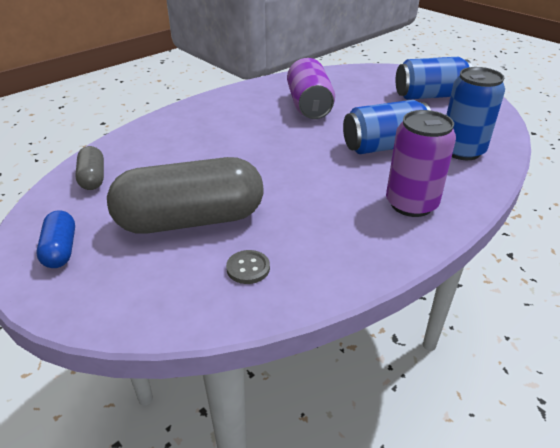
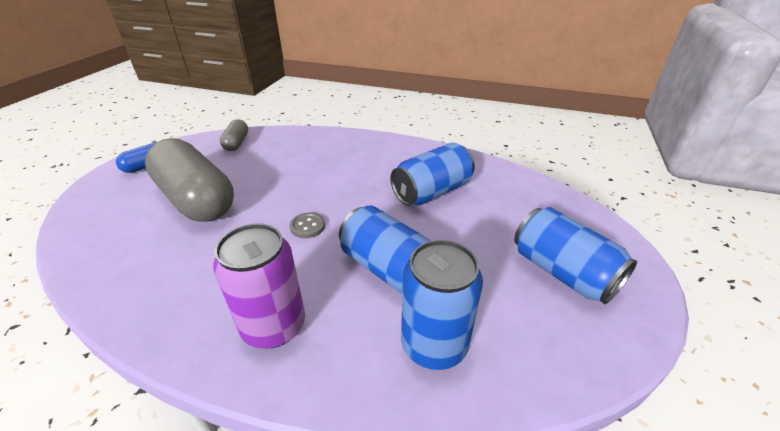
camera: 60 degrees right, 0 degrees up
grey capsule [75,146,104,190] -> grey capsule turned 45 degrees counterclockwise [220,119,248,151]
grey button [226,250,270,284] -> grey button moved to [290,212,325,238]
purple can [287,58,335,119] -> blue can [391,143,475,206]

